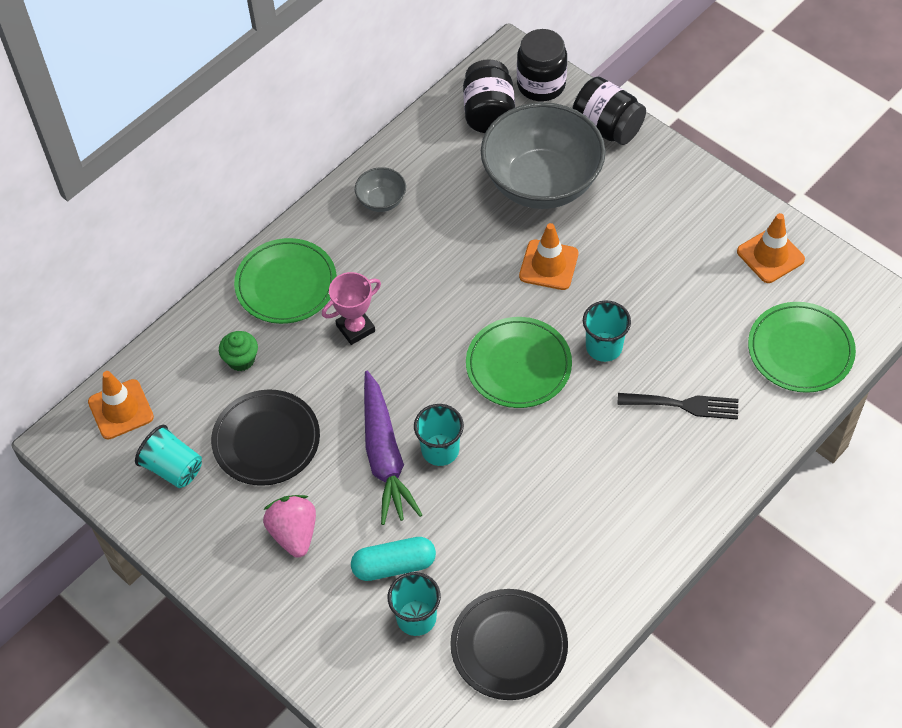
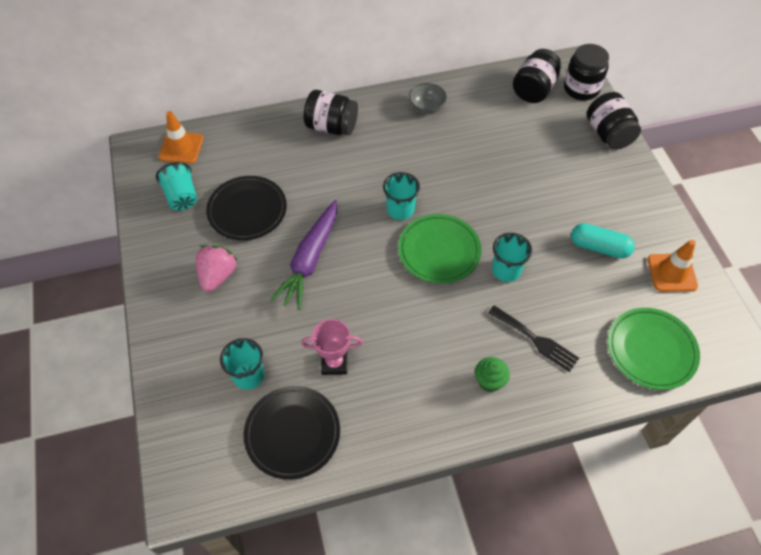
camera: 30 degrees right, 0 degrees up
green cupcake [219,331,258,371] -> green cupcake moved to [475,357,510,392]
green plate [234,238,337,324] -> black jar [304,90,358,135]
pink trophy [322,272,381,345] -> pink trophy moved to [301,319,363,375]
turquoise capsule [351,537,436,581] -> turquoise capsule moved to [571,223,635,258]
turquoise cup [414,404,464,466] -> turquoise cup moved to [383,172,420,220]
grey bowl [481,102,606,209] -> none
orange traffic cone [519,223,578,290] -> none

